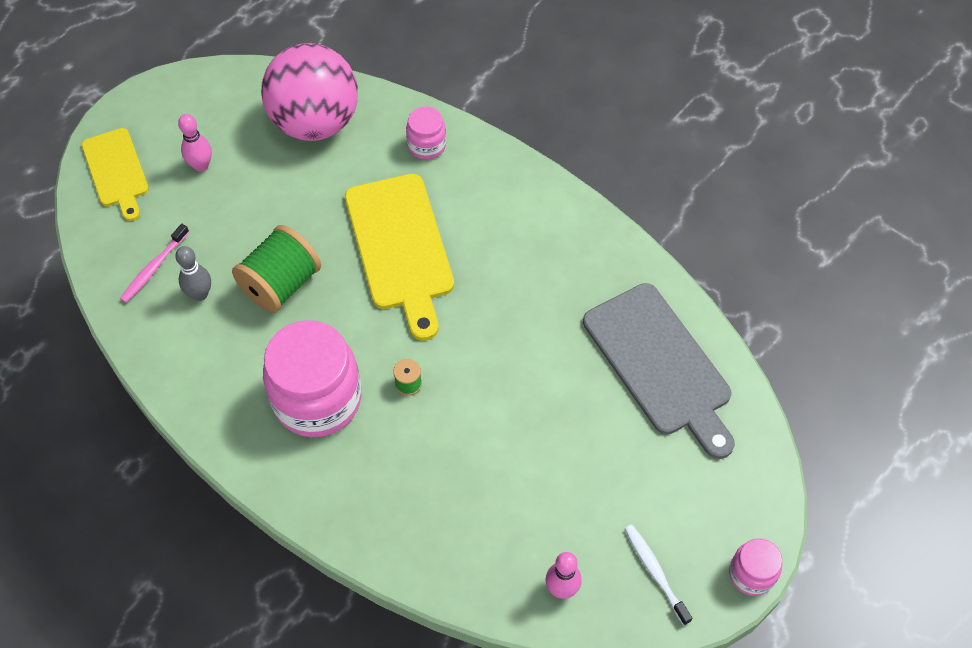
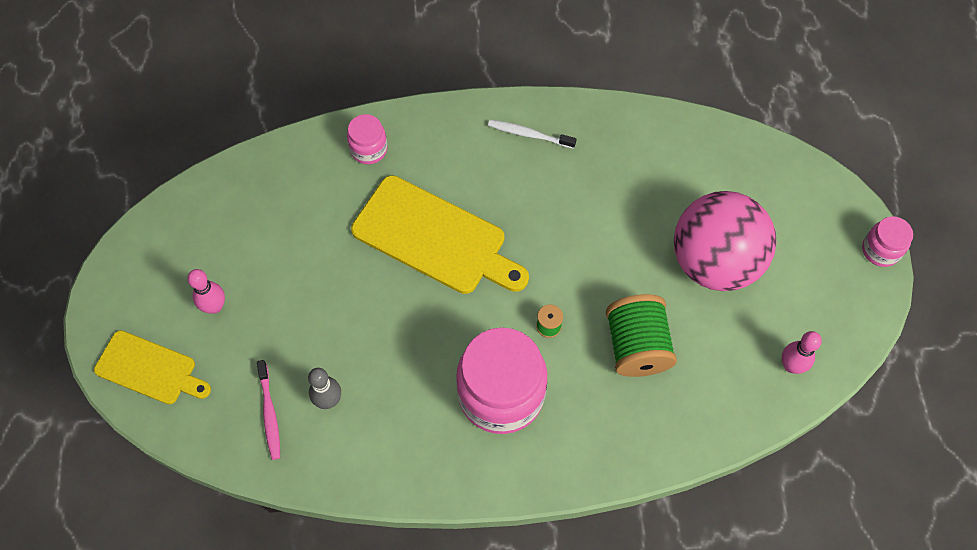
camera: 45 degrees left, 5 degrees up
green spool [232,225,321,313] -> green spool moved to [606,294,677,377]
pink ball [261,43,358,141] -> pink ball moved to [674,191,776,291]
grey cutting board [583,283,735,459] -> none
white toothbrush [625,525,693,625] -> white toothbrush moved to [488,120,576,149]

